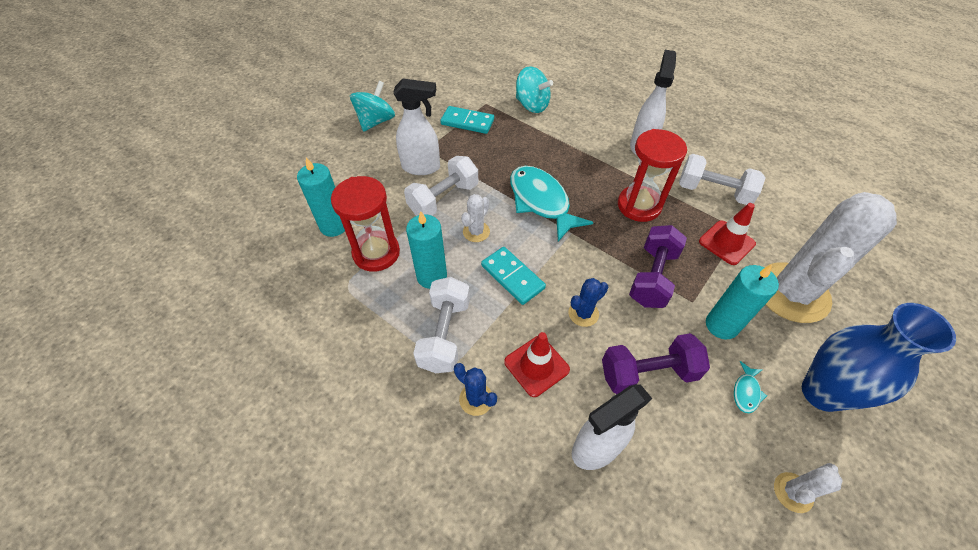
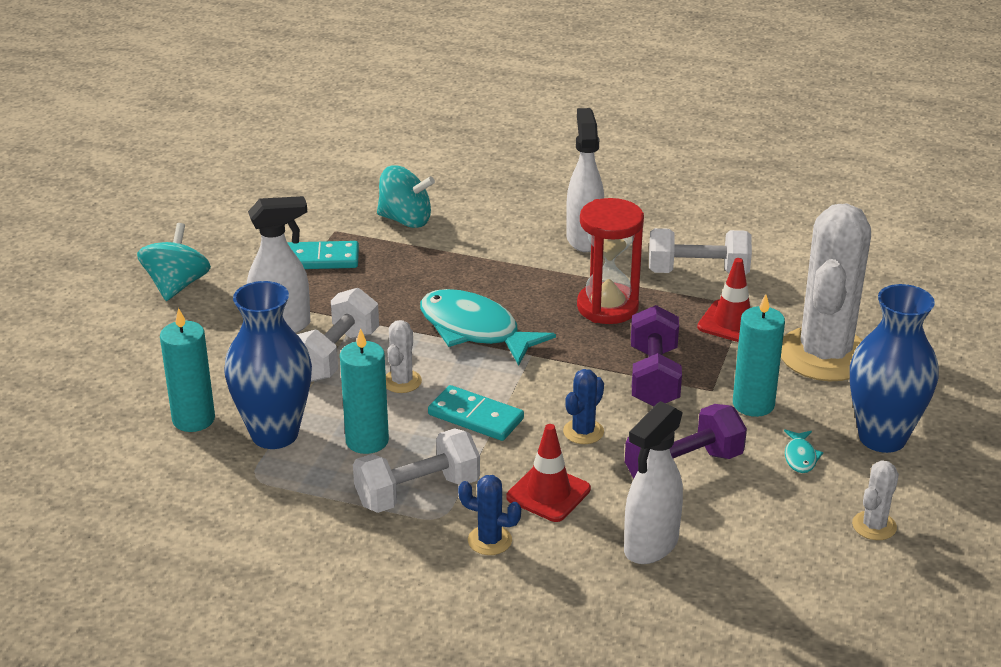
camera: 20 degrees left, 20 degrees down
red hourglass [331,176,400,272] -> blue vase [224,281,312,449]
white dumbbell [413,277,470,373] -> white dumbbell turned 75 degrees clockwise [353,428,480,513]

